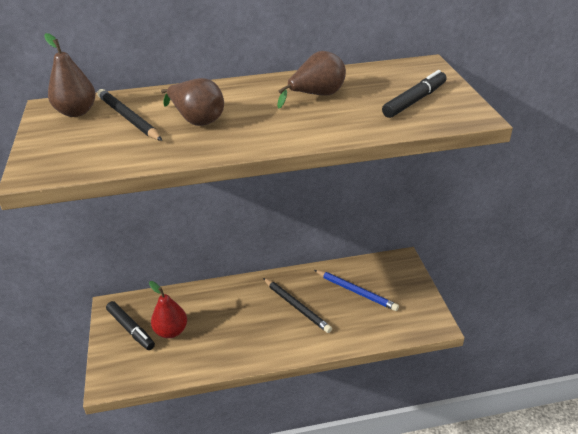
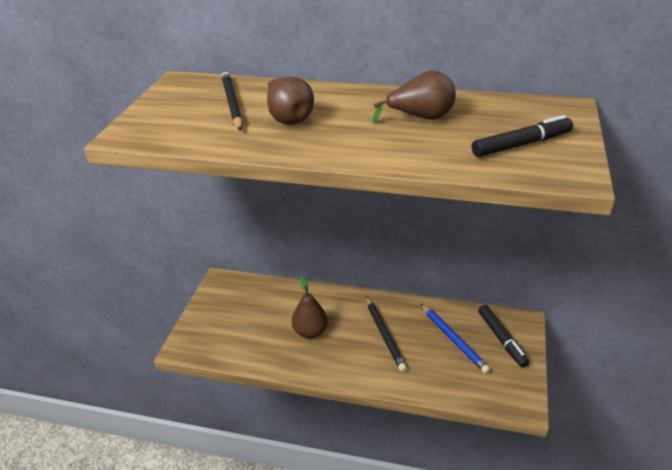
camera: 25 degrees right, 0 degrees up
brown pear [44,33,96,117] -> brown pear moved to [292,276,328,339]
black marker [106,301,155,350] -> black marker moved to [478,305,529,368]
red pear [149,281,187,338] -> none

